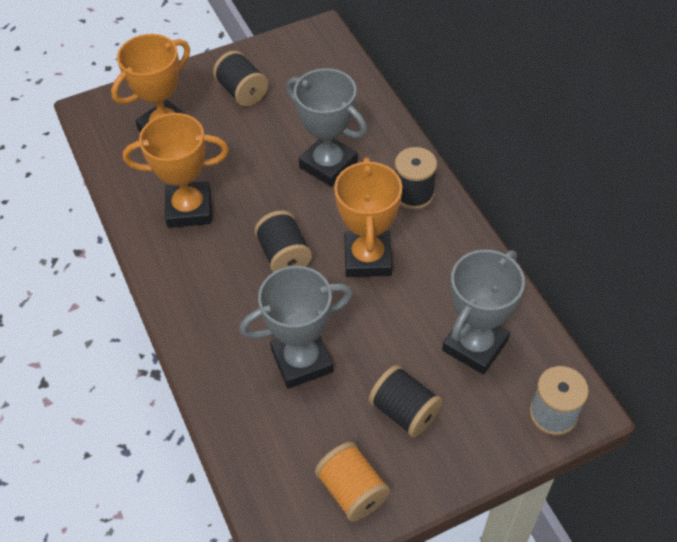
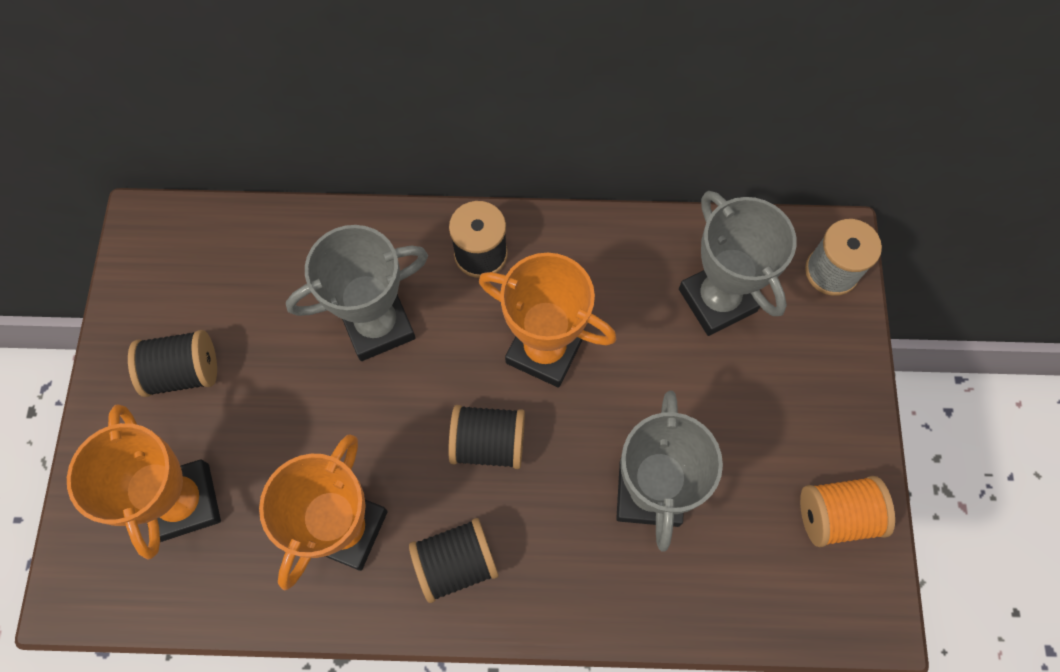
camera: 65 degrees left, 15 degrees up
black spool [369,365,443,438] -> black spool moved to [409,518,499,603]

